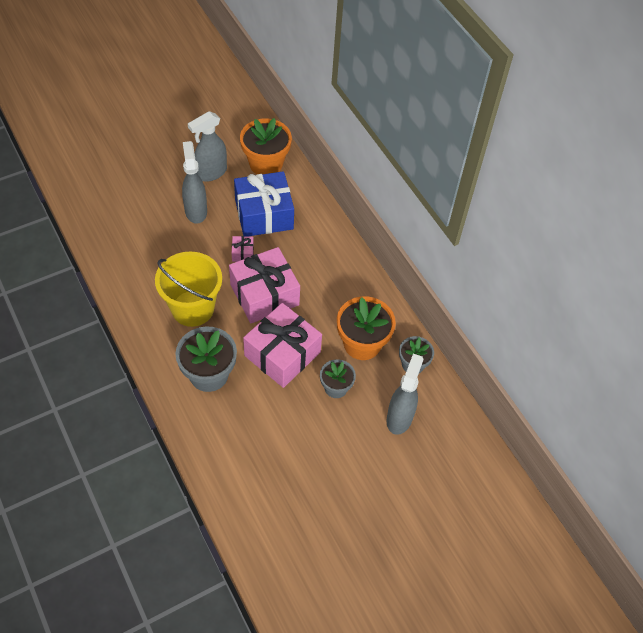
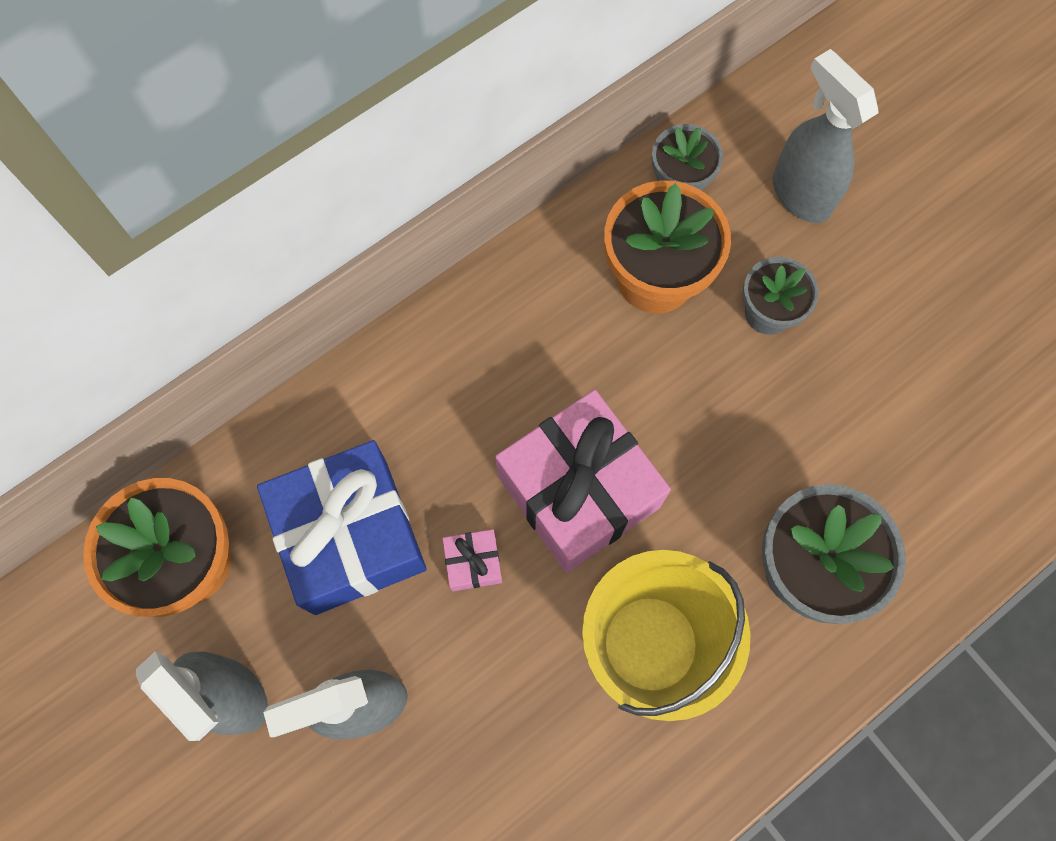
camera: 95 degrees left, 15 degrees up
pink gift [243,303,322,388] -> none
grey spray bottle [386,354,423,435] -> grey spray bottle turned 45 degrees clockwise [773,49,878,223]

